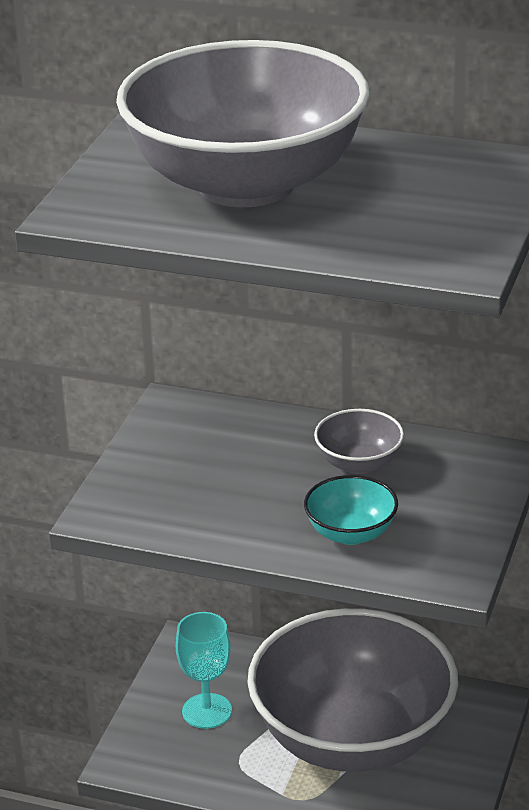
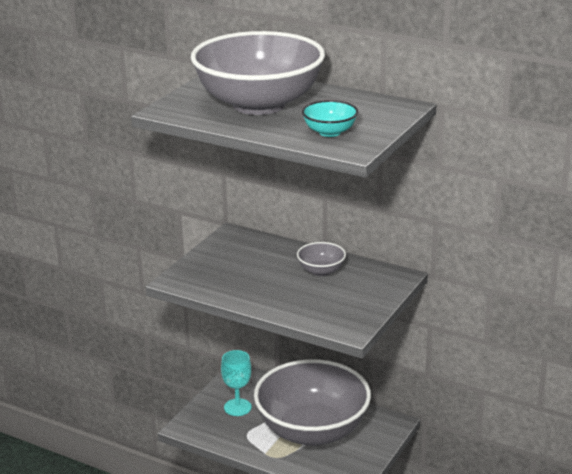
camera: 10 degrees right, 5 degrees down
turquoise bowl [304,475,398,545] -> turquoise bowl moved to [302,100,358,137]

